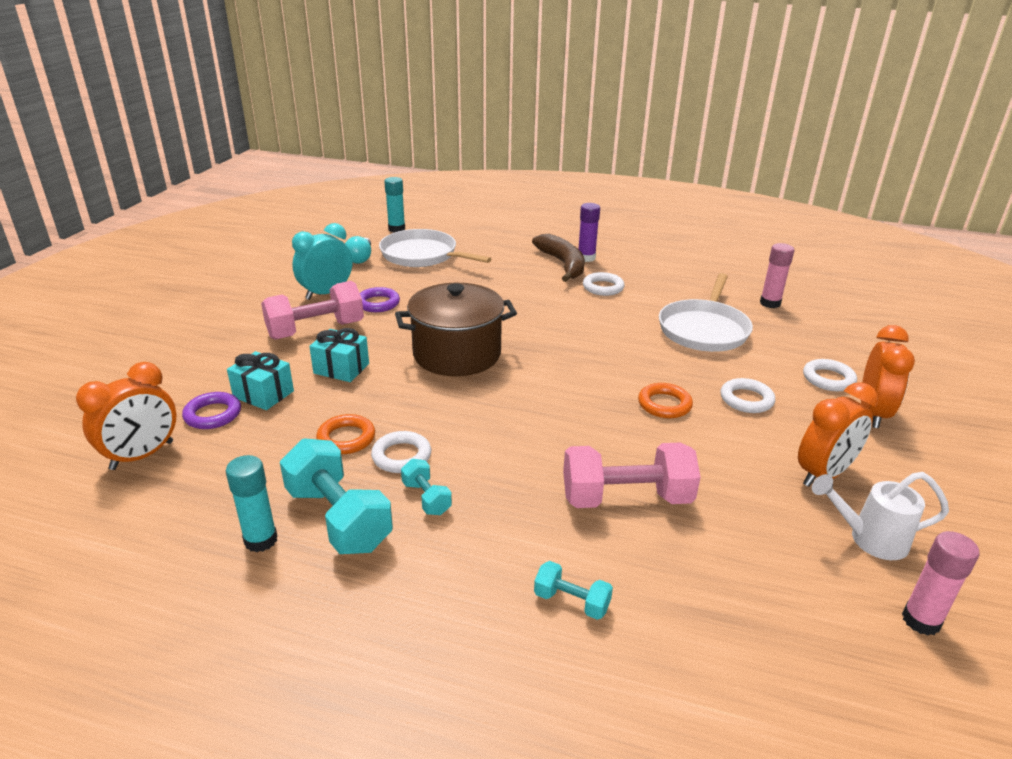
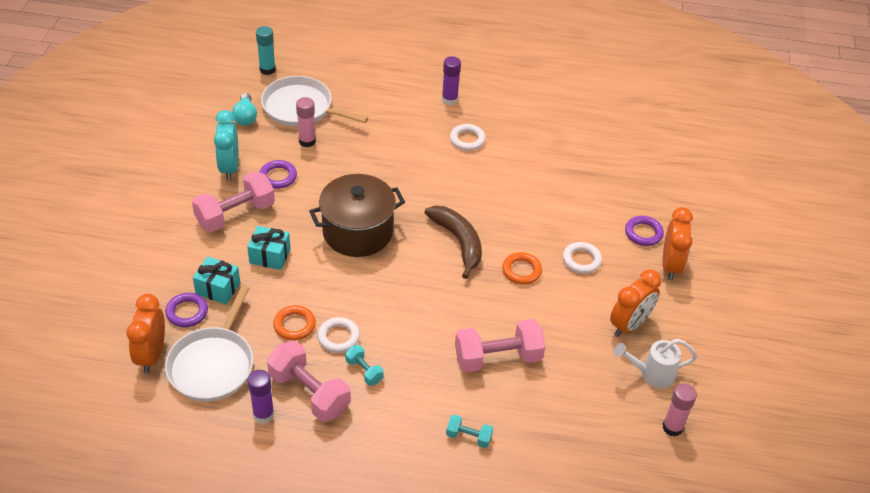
camera: 10 degrees left, 15 degrees up
orange clock [76,362,176,470] -> orange clock turned 150 degrees clockwise [126,294,165,373]
turquoise glue stick [226,455,277,552] -> purple glue stick [248,370,274,424]
turquoise dumbbell [280,438,393,554] -> pink dumbbell [267,341,351,422]
turquoise clock [292,223,352,300] -> turquoise clock turned 45 degrees counterclockwise [214,110,239,181]
brown banana [532,234,585,282] -> brown banana moved to [425,206,482,279]
white pan [659,273,753,352] -> white pan moved to [165,285,253,401]
pink glue stick [760,243,794,308] -> pink glue stick moved to [296,97,316,147]
white ring [803,359,857,391] -> purple ring [625,216,664,246]

